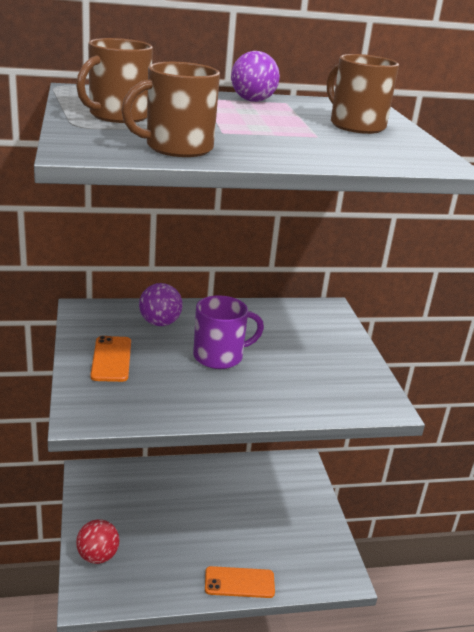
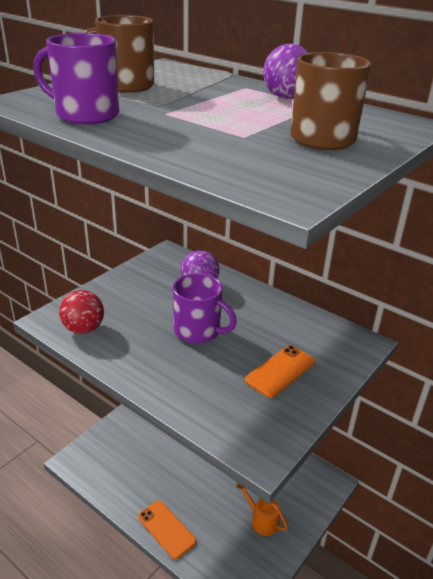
camera: 50 degrees right, 5 degrees up
red ball [76,519,119,564] -> red ball moved to [59,290,104,334]
orange phone [90,336,131,382] -> orange phone moved to [245,345,315,398]
brown mug [121,62,220,157] -> purple mug [33,33,119,124]
none -> orange watering can [236,484,288,536]

